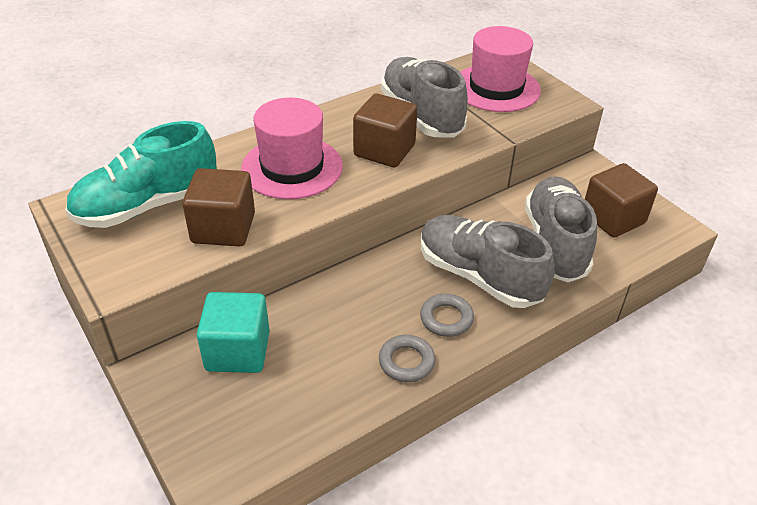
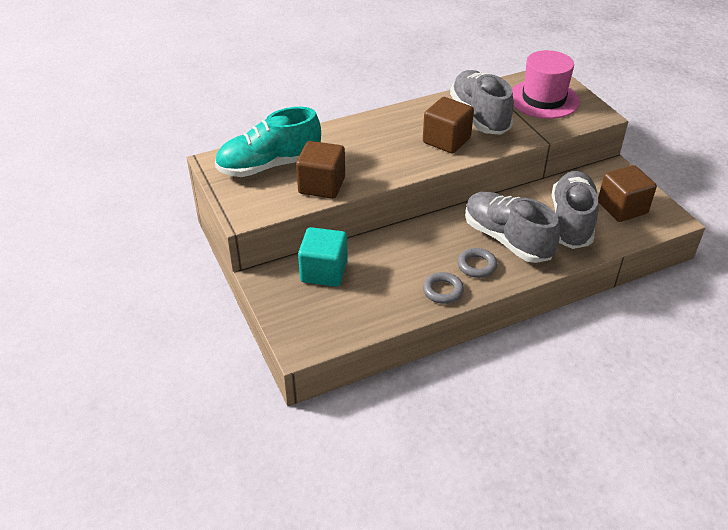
camera: 10 degrees right, 0 degrees up
pink hat [241,98,343,199] -> none

